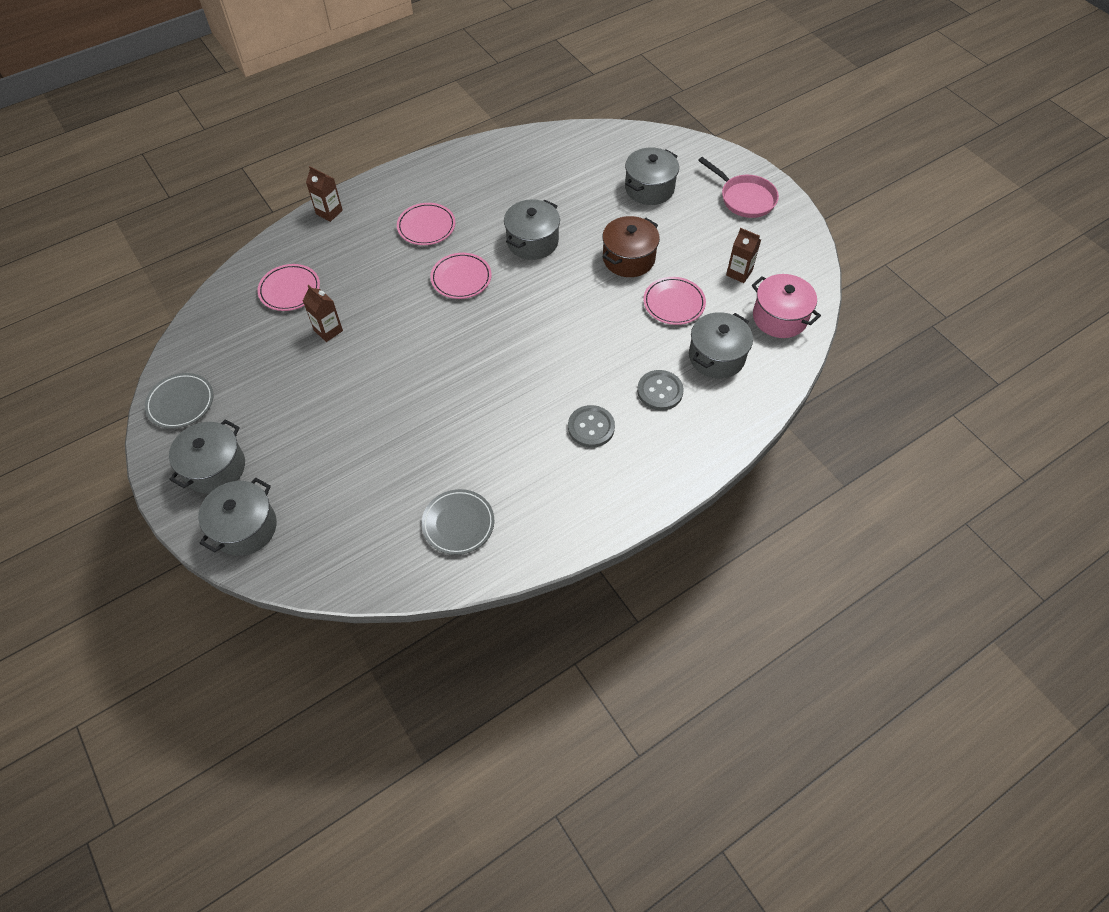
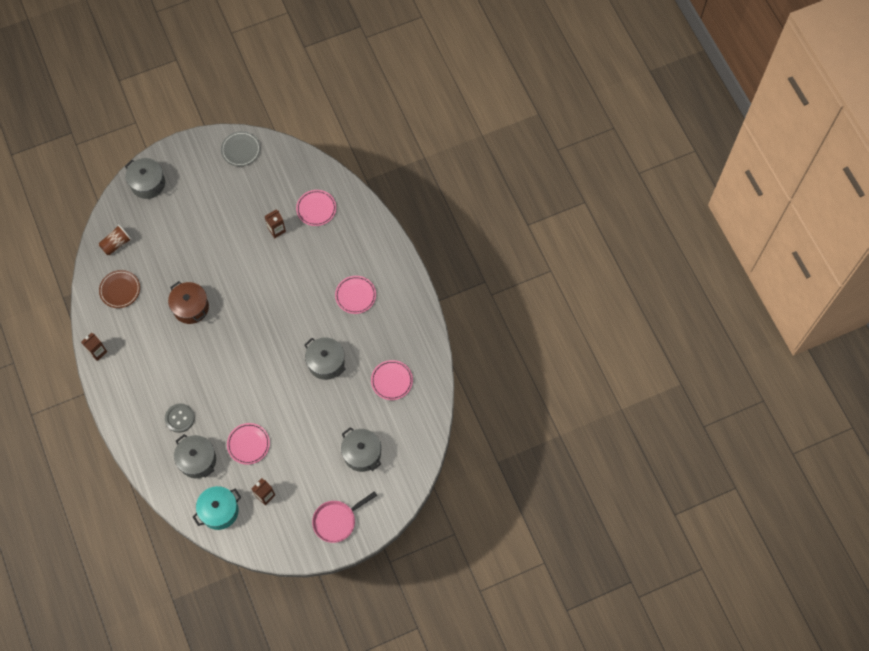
camera: 100 degrees right, 10 degrees up
grey pot [169,419,245,494] -> none
brown carton [306,166,343,222] -> brown carton moved to [81,333,107,361]
grey plate [422,489,494,555] -> brown plate [99,270,140,308]
pink plate [430,253,492,299] -> pink plate moved to [371,360,413,400]
grey button [568,405,615,448] -> none
brown pot [602,216,660,277] -> brown pot moved to [168,281,209,324]
pink pot [752,274,821,338] -> turquoise pot [193,486,241,530]
none -> brown cup [99,224,132,255]

